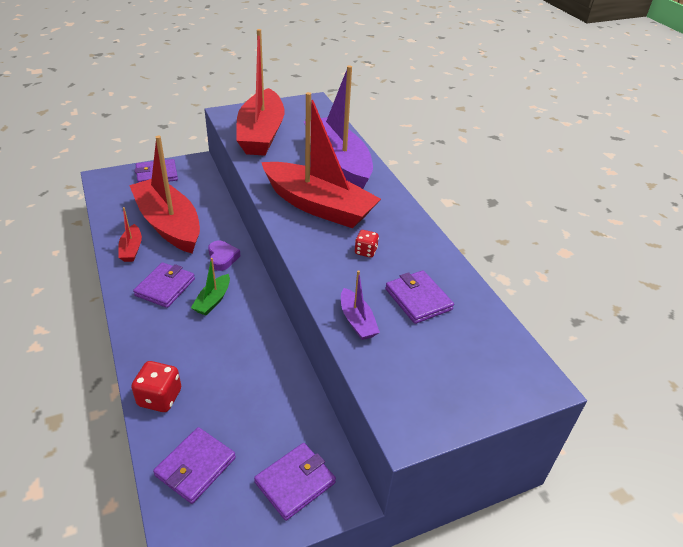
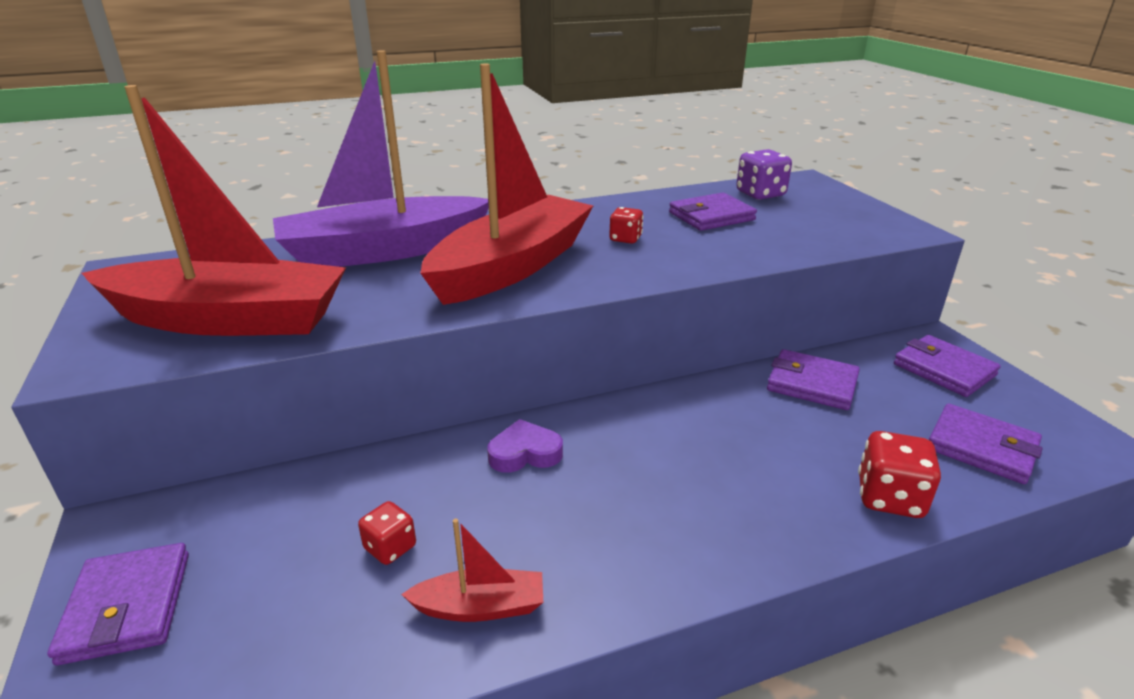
camera: 85 degrees left, 10 degrees down
red boat [129,136,200,254] -> red dice [358,501,416,565]
purple wallet [133,262,195,308] -> purple wallet moved to [767,349,860,410]
green boat [191,258,230,315] -> none
purple boat [341,270,380,340] -> none
none -> purple dice [736,149,792,200]

